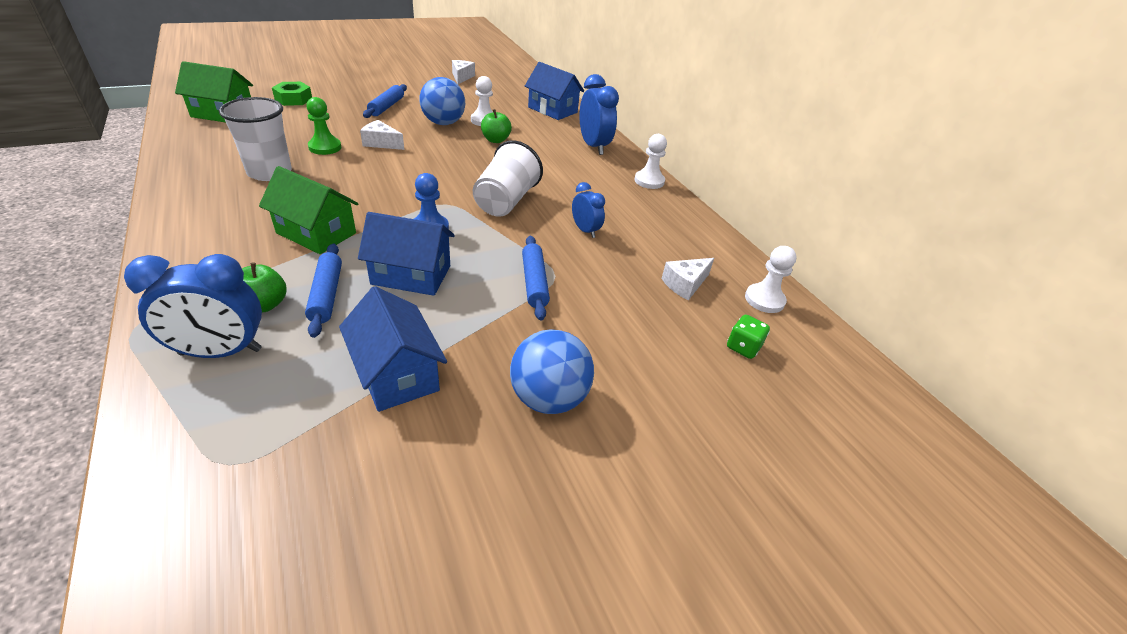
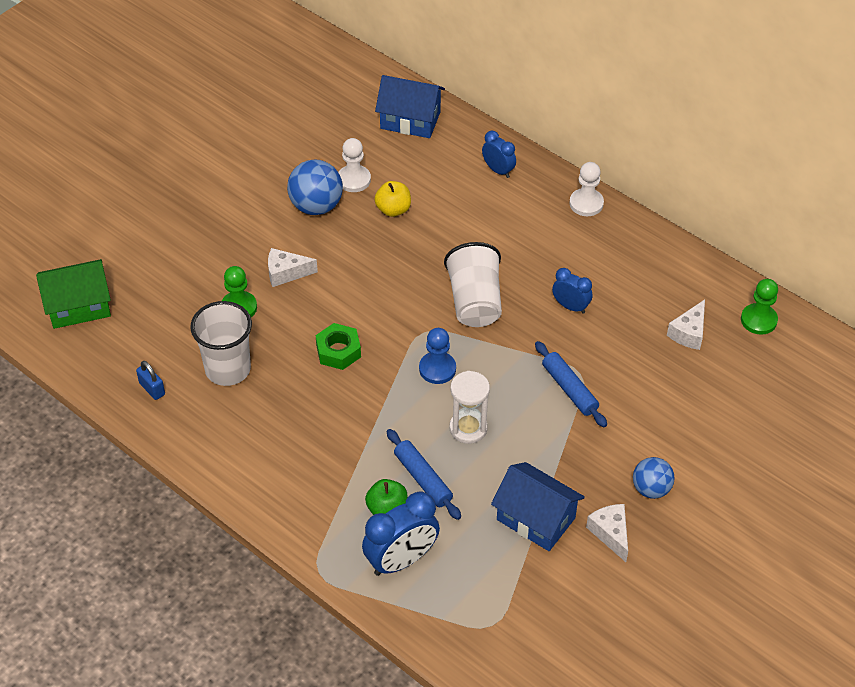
camera: 20 degrees left, 10 degrees up
green house [259,166,359,254] -> none
green nut [272,82,312,106] -> green nut moved to [316,323,361,370]
blue house [358,212,455,296] -> white hourglass [449,371,490,444]
blue rolling pin [363,84,407,118] -> none
white cheese [452,60,475,84] -> white cheese moved to [586,504,628,562]
green apple [481,109,512,143] -> yellow apple [374,181,411,217]
blue ball [510,329,594,414] -> blue ball [633,457,674,499], size x0.65
blue clock [580,74,619,155] -> blue clock [482,131,516,178], size x0.58
green dice [727,315,770,359] -> none
white pawn [745,246,797,313] -> green pawn [741,279,778,335]
none -> blue padlock [136,361,165,400]

